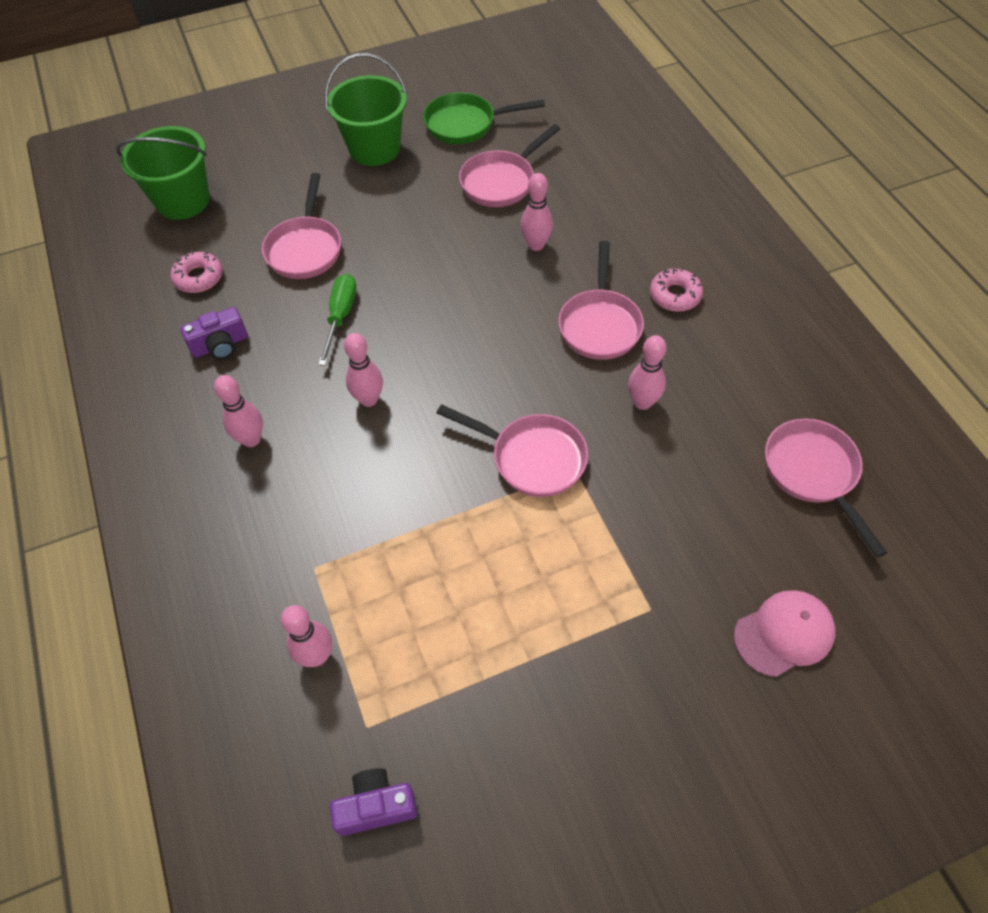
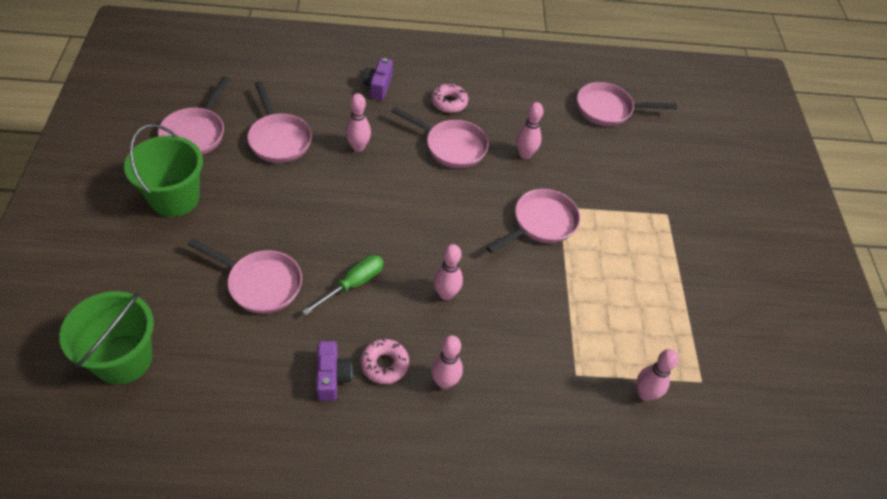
camera: 75 degrees left, 5 degrees down
pink donut [170,251,223,293] -> pink donut moved to [360,339,409,384]
green screwdriver [318,274,357,366] -> green screwdriver turned 105 degrees clockwise [302,255,384,315]
purple camera [330,768,417,836] -> purple camera moved to [362,58,393,100]
green pan [423,93,545,144] -> pink pan [158,76,230,155]
pink cap [734,590,835,677] -> none

